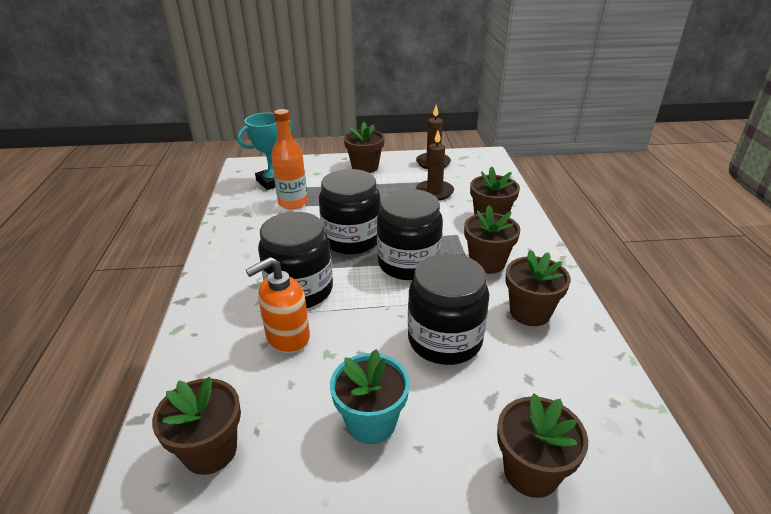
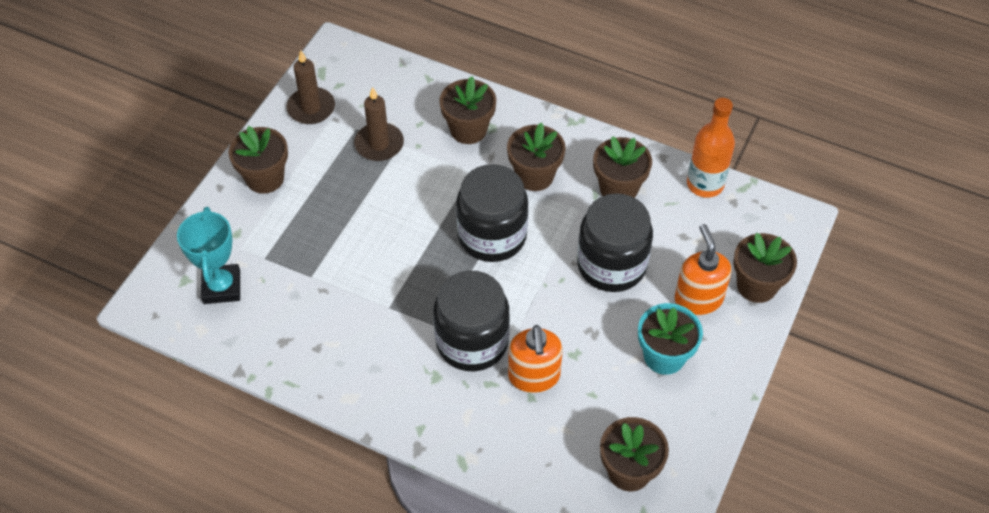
camera: 60 degrees left, 20 degrees up
orange bottle [271,109,308,209] -> orange bottle moved to [687,98,735,198]
black jar [319,169,381,254] -> none
none -> orange soap dispenser [675,224,732,315]

